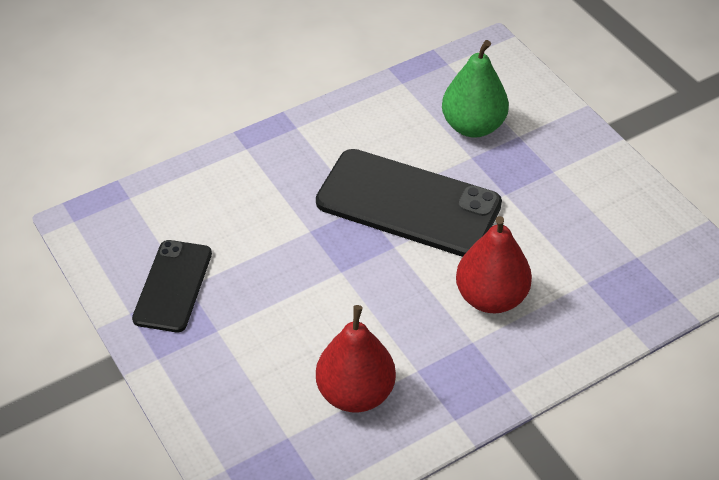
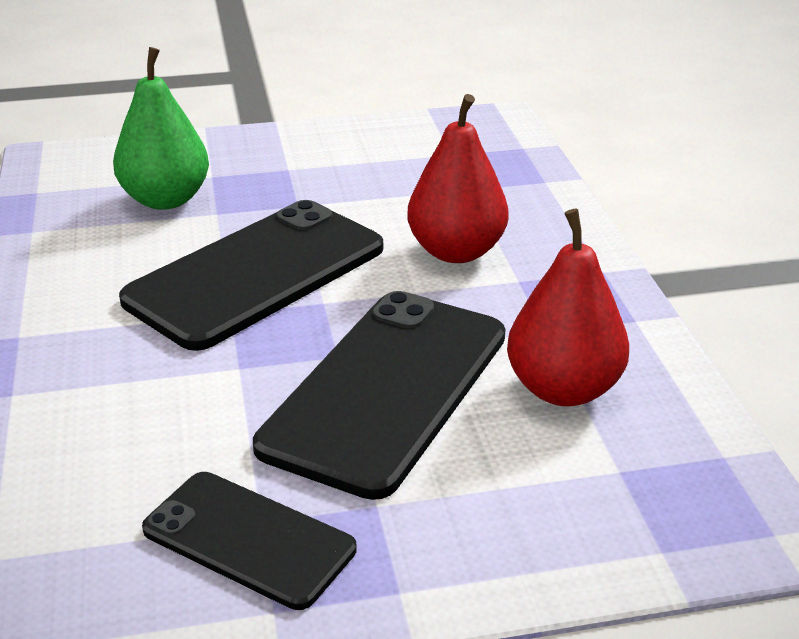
camera: 70 degrees left, 15 degrees down
none -> black phone [253,291,506,500]

